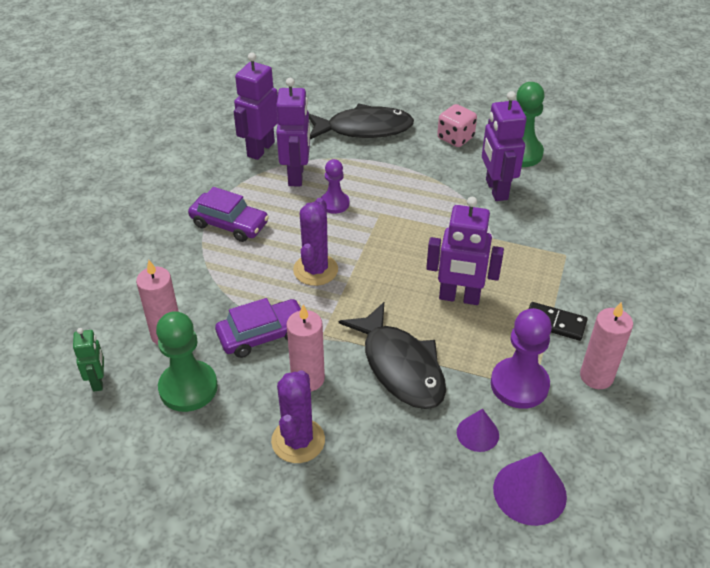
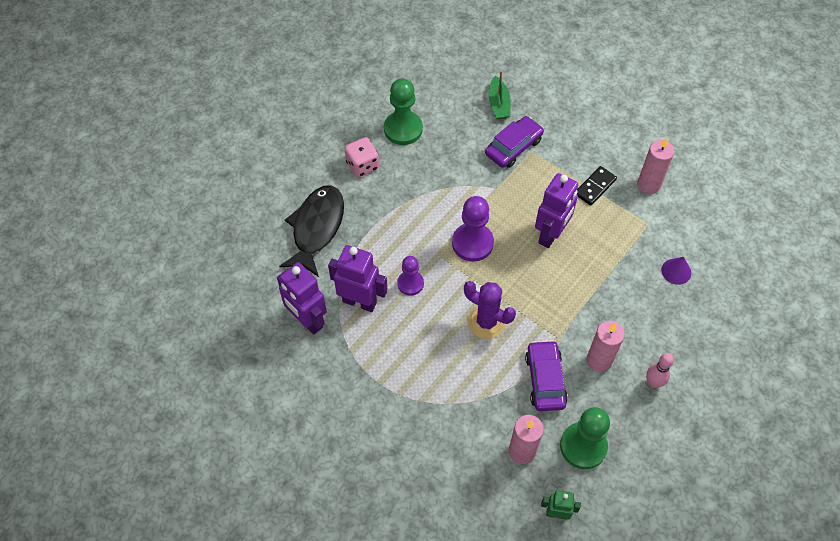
camera: 70 degrees left, 15 degrees up
purple car [188,187,269,242] -> purple car moved to [485,116,544,168]
purple cactus [271,370,325,463] -> pink bowling pin [646,353,674,388]
black fish [339,302,446,409] -> none
purple robot [482,91,526,201] -> none
purple pawn [491,308,552,409] -> purple pawn moved to [452,196,494,262]
purple cone [493,452,567,526] -> none
none -> green boat [489,71,511,119]

